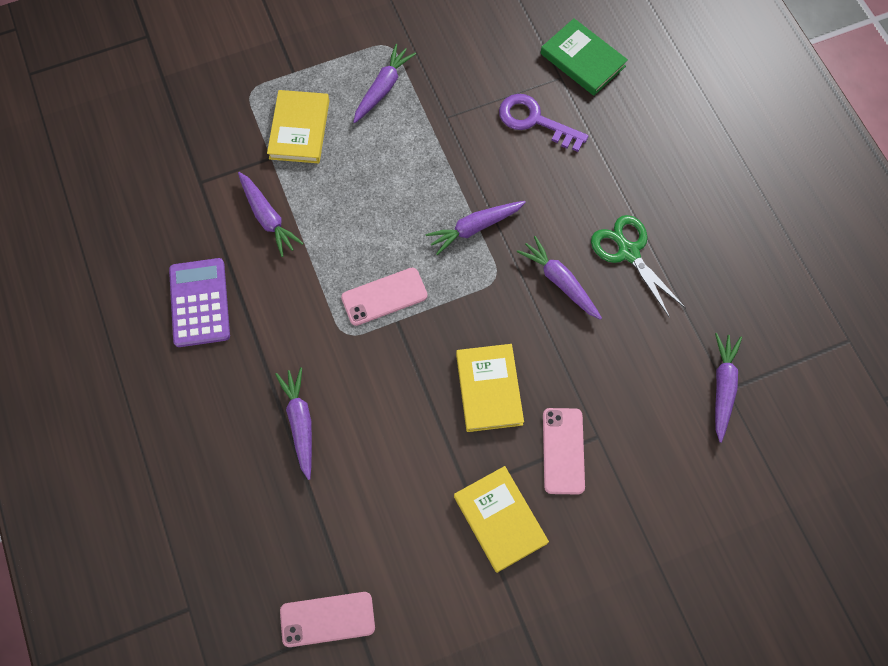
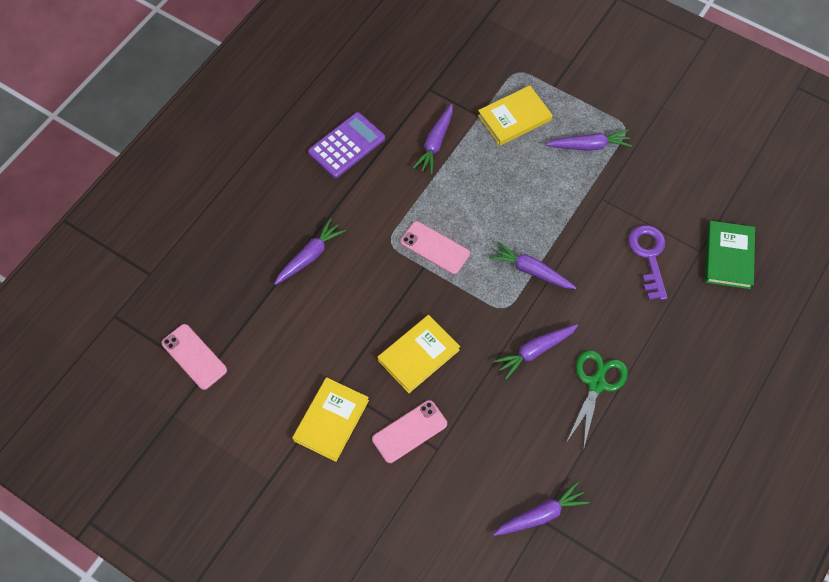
camera: 55 degrees right, 5 degrees down
purple carrot [517,236,602,320] -> purple carrot turned 135 degrees counterclockwise [493,324,578,379]

